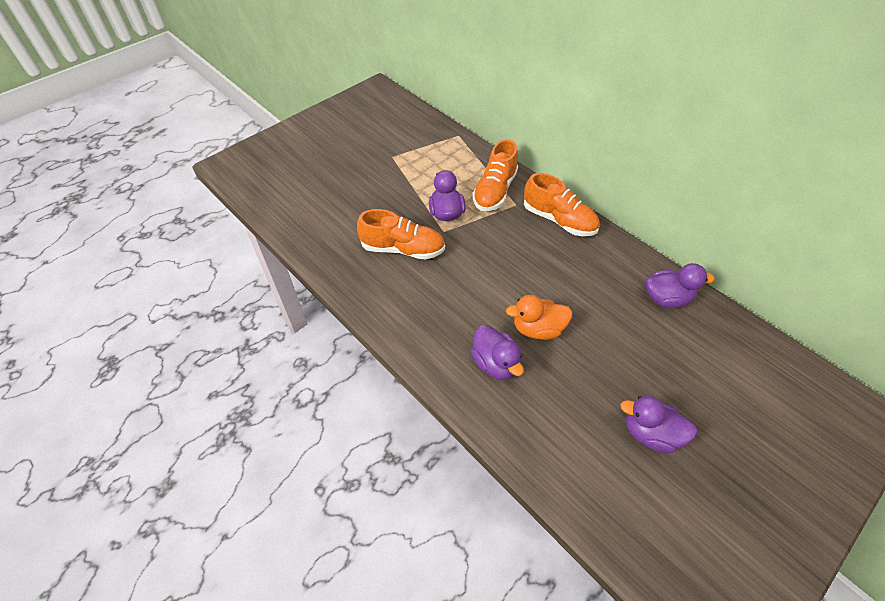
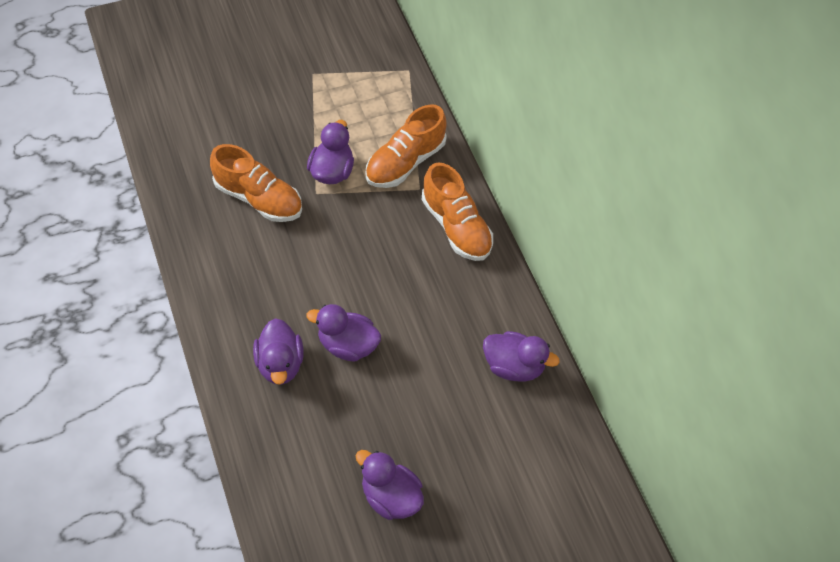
camera: 20 degrees right, 5 degrees up
orange duck [506,295,573,340] -> purple duck [306,304,381,362]

